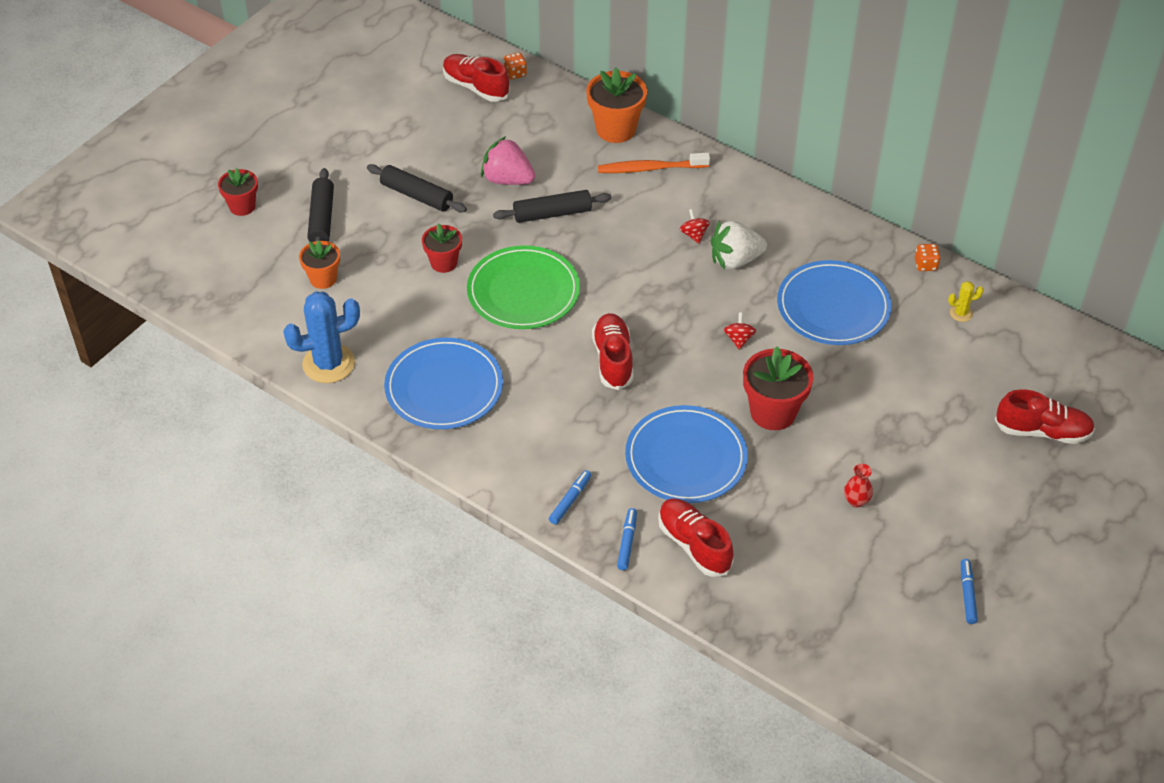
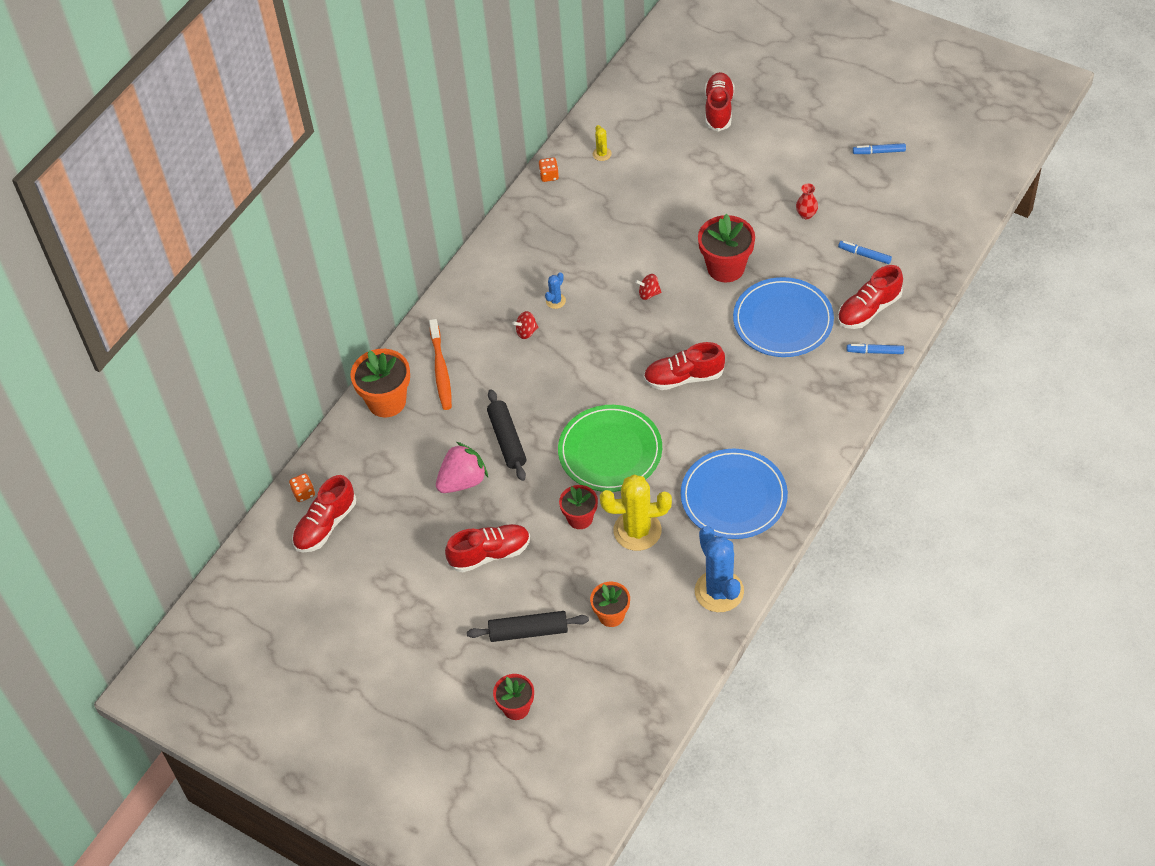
camera: 90 degrees left, 5 degrees up
black rolling pin [367,164,467,212] -> red shoe [445,524,530,572]
pink strawberry [481,136,535,185] -> pink strawberry turned 150 degrees counterclockwise [436,442,488,493]
blue marker [549,470,591,525] -> blue marker moved to [838,241,892,264]
white strawberry [711,220,767,270] -> blue cactus [545,272,566,309]
blue plate [777,260,892,345] -> none
none -> yellow cactus [600,475,672,551]

